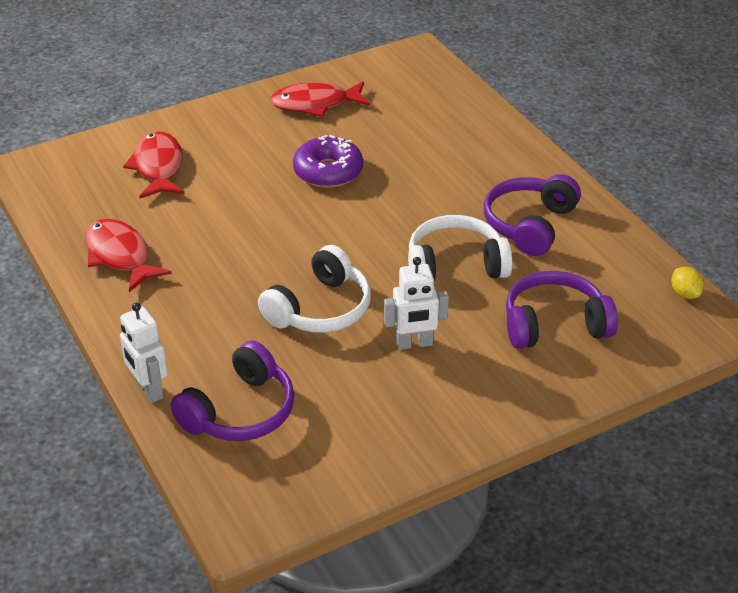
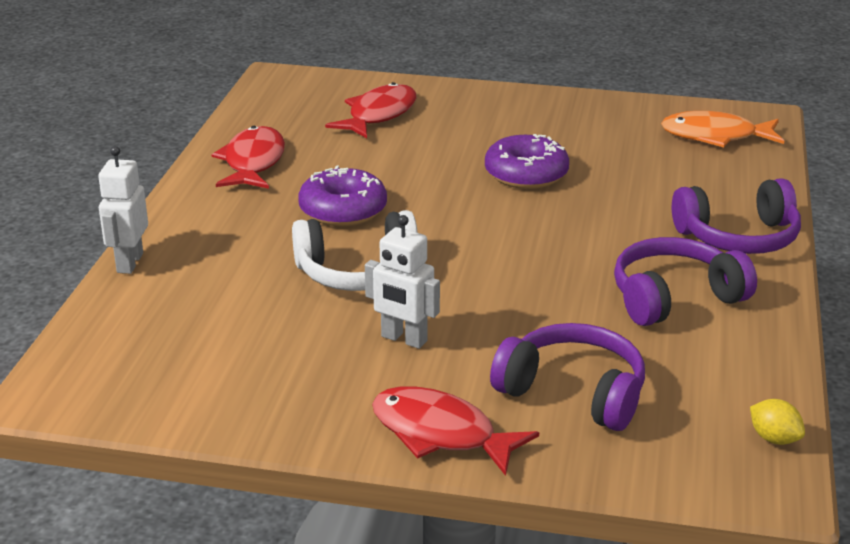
camera: 40 degrees right, 10 degrees down
purple headphones [170,340,294,441] -> purple headphones moved to [672,178,801,254]
red fish [270,81,370,117] -> red fish moved to [372,386,539,476]
white headphones [408,215,513,281] -> none
yellow lemon [671,267,704,299] -> yellow lemon turned 60 degrees counterclockwise [750,399,805,445]
none -> purple donut [298,165,387,226]
none -> orange fish [661,111,784,147]

